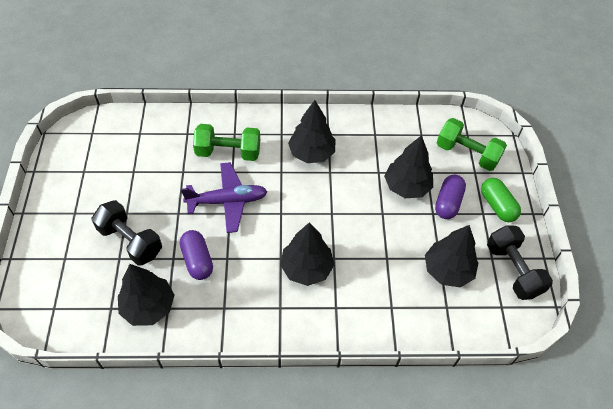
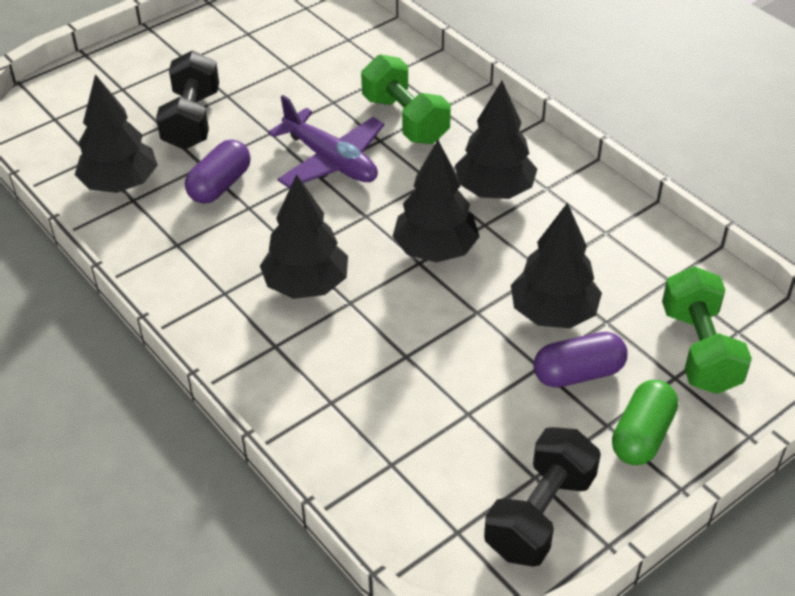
camera: 55 degrees right, 10 degrees down
black tree [425,225,479,287] -> black tree moved to [392,140,480,263]

